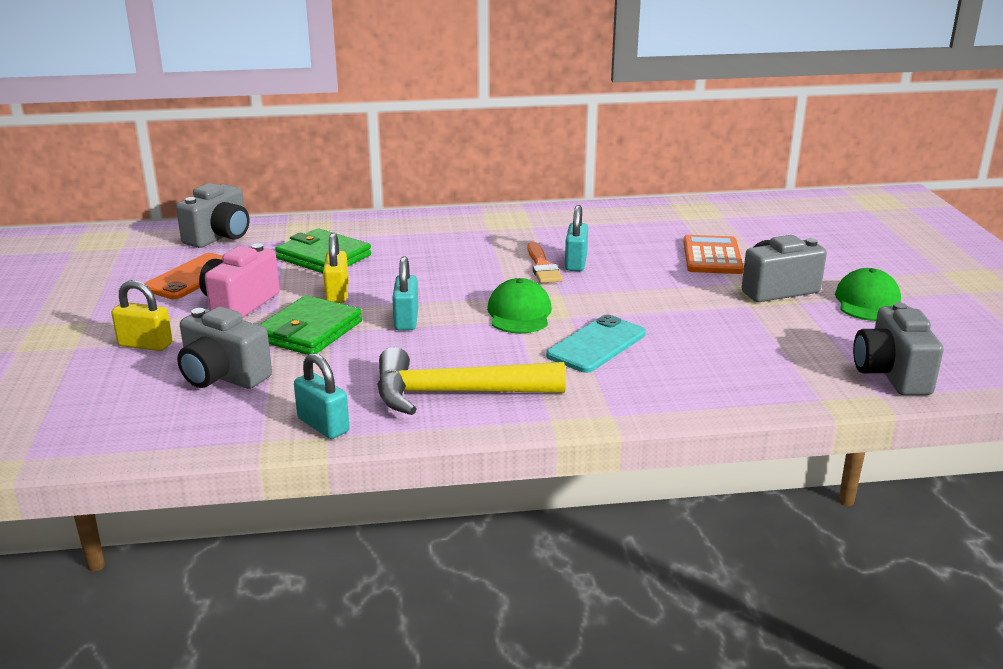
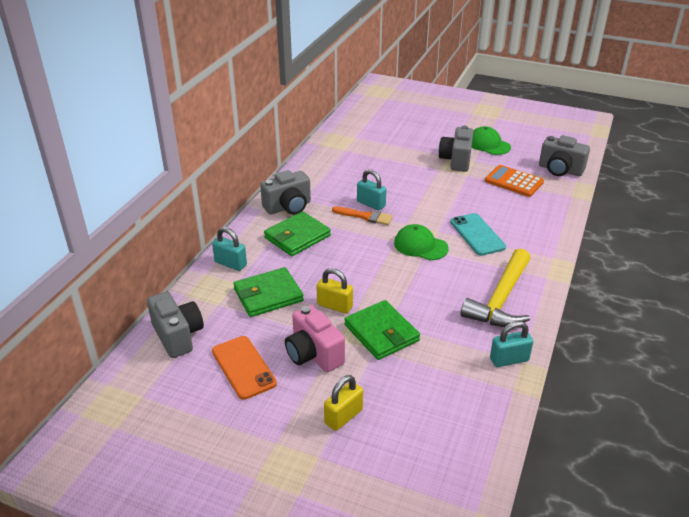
camera: 60 degrees left, 10 degrees up
grey camera [177,306,272,389] -> grey camera moved to [260,170,311,215]
turquoise padlock [392,256,418,330] -> turquoise padlock moved to [212,227,247,271]
orange calculator [684,235,744,274] -> orange calculator moved to [485,165,544,197]
none -> green wallet [264,211,331,256]

